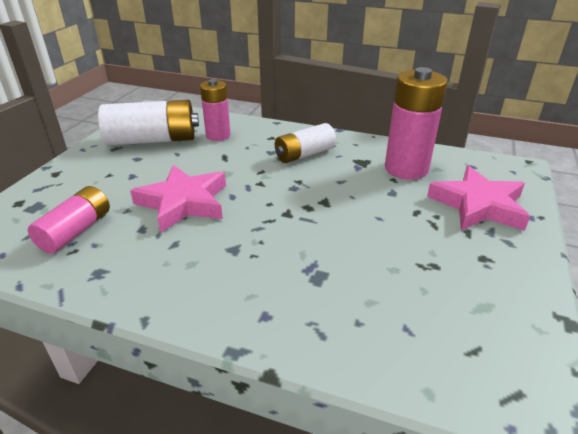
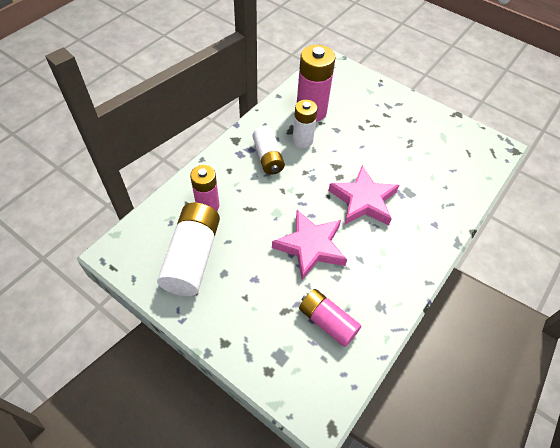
camera: 75 degrees left, 20 degrees up
pink star [427,166,530,231] -> pink star moved to [328,165,399,226]
none -> white battery [293,100,318,148]

